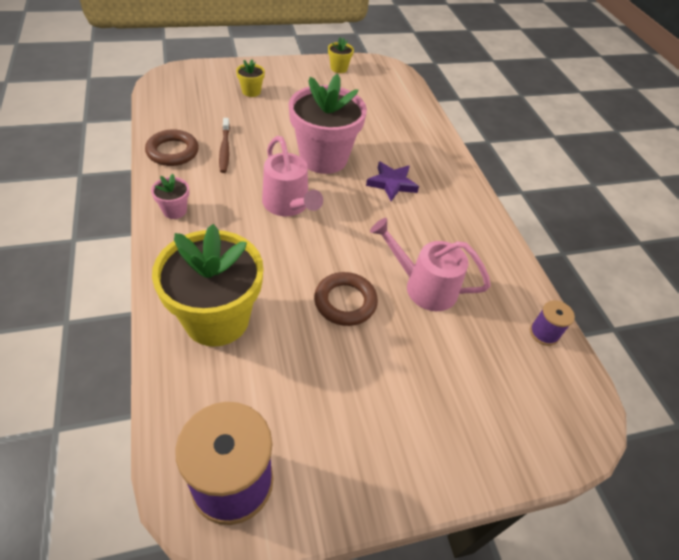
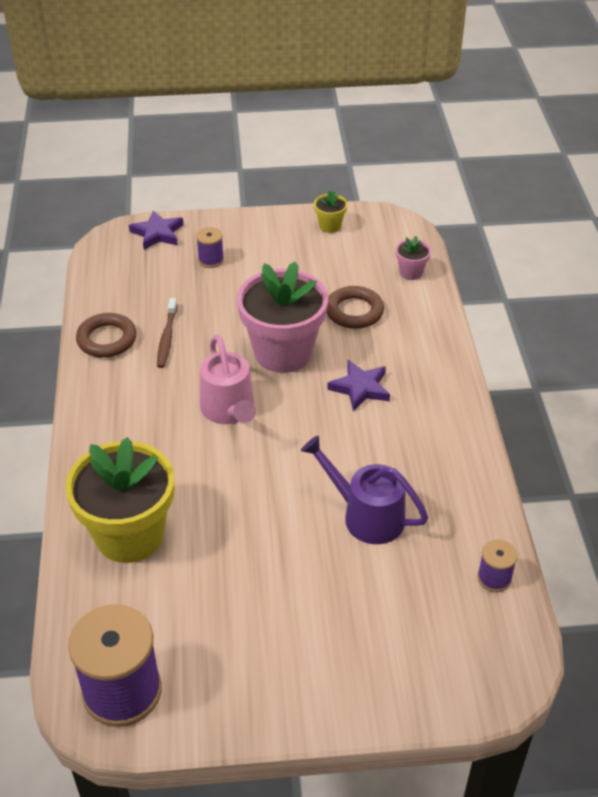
camera: 15 degrees right, 5 degrees down
pink flower pot [151,174,189,219] -> pink flower pot moved to [396,236,431,280]
yellow flower pot [236,60,265,97] -> purple spool [196,227,224,268]
brown ring [314,272,378,326] -> brown ring moved to [327,286,384,329]
pink watering can [370,218,491,311] -> purple watering can [301,435,428,544]
none -> purple star [129,210,183,250]

